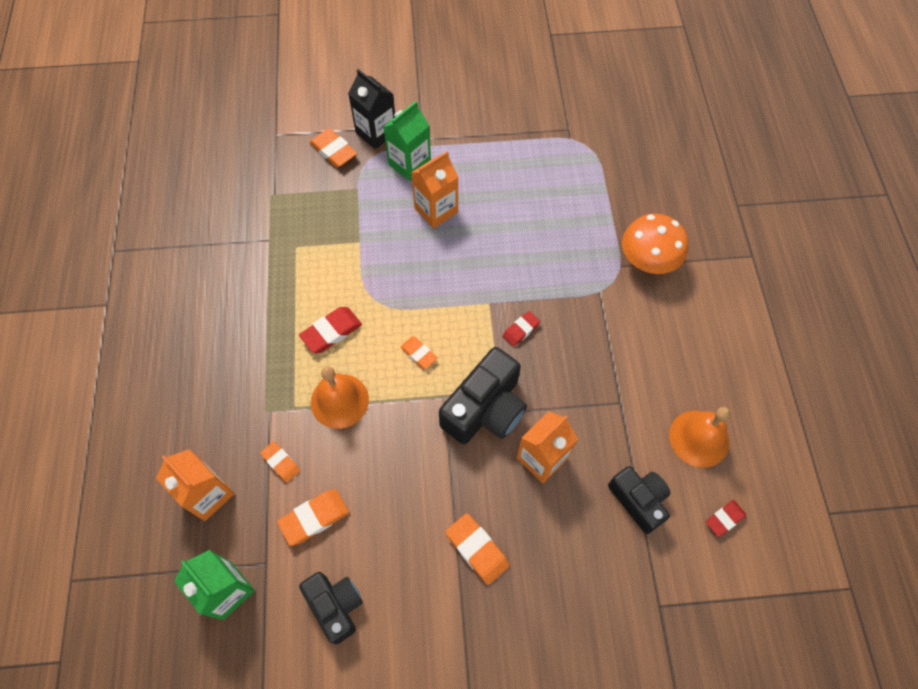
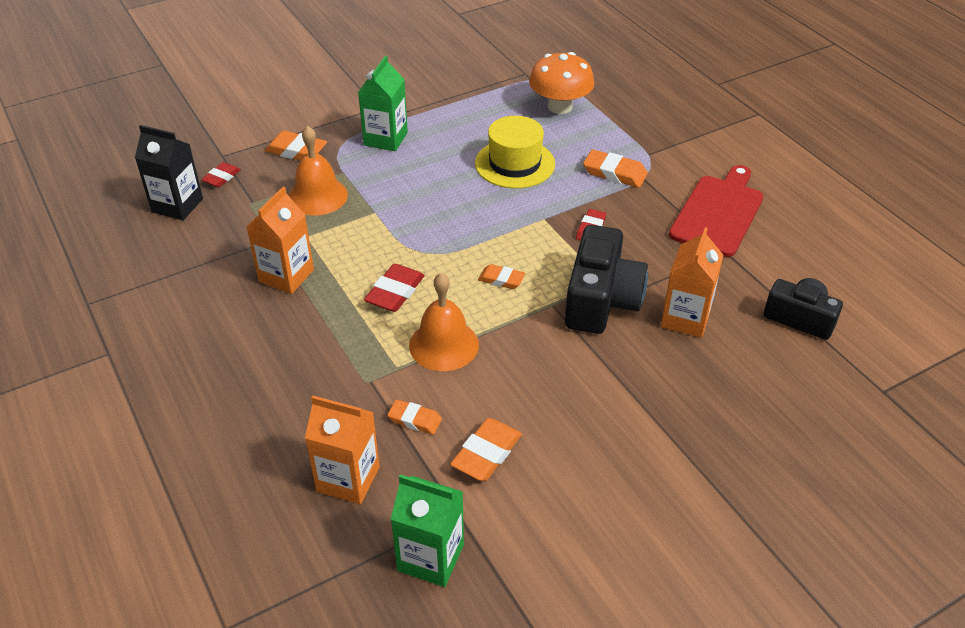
camera: 25 degrees left, 20 degrees down
black camera [299,572,363,644] -> none
black carton [348,69,395,149] -> black carton moved to [135,125,203,220]
orange carton [411,151,458,228] -> orange carton moved to [247,187,314,294]
orange eraser [445,513,510,585] -> orange eraser moved to [583,150,648,188]
orange mushroom [622,214,688,274] -> orange mushroom moved to [529,52,595,114]
orange bell [669,407,731,468] -> orange bell moved to [288,126,348,215]
red eraser [706,500,746,537] -> red eraser moved to [201,162,241,187]
none -> yellow hat [475,116,555,188]
none -> red cutting board [669,165,764,257]

